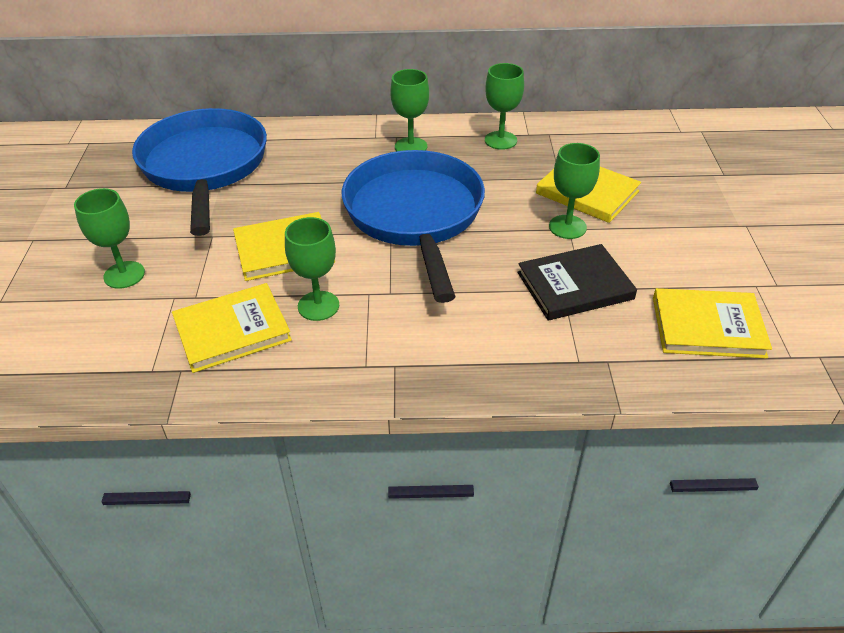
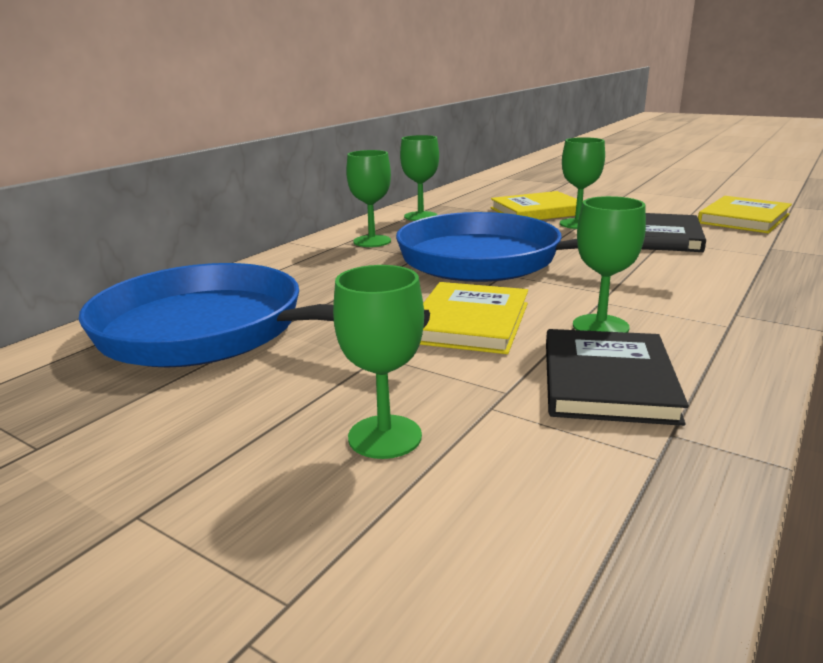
camera: 55 degrees left, 20 degrees down
yellow book [172,283,292,373] -> black book [546,329,689,426]

